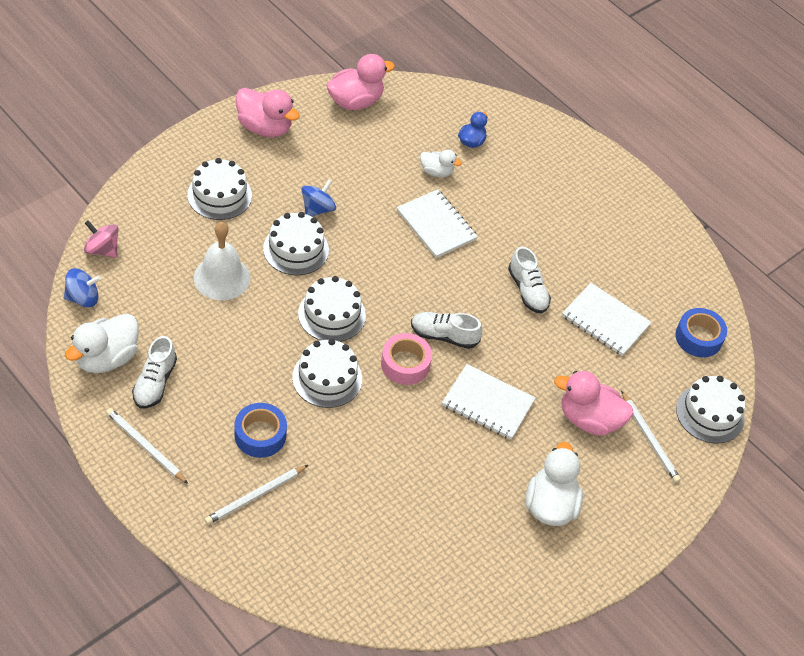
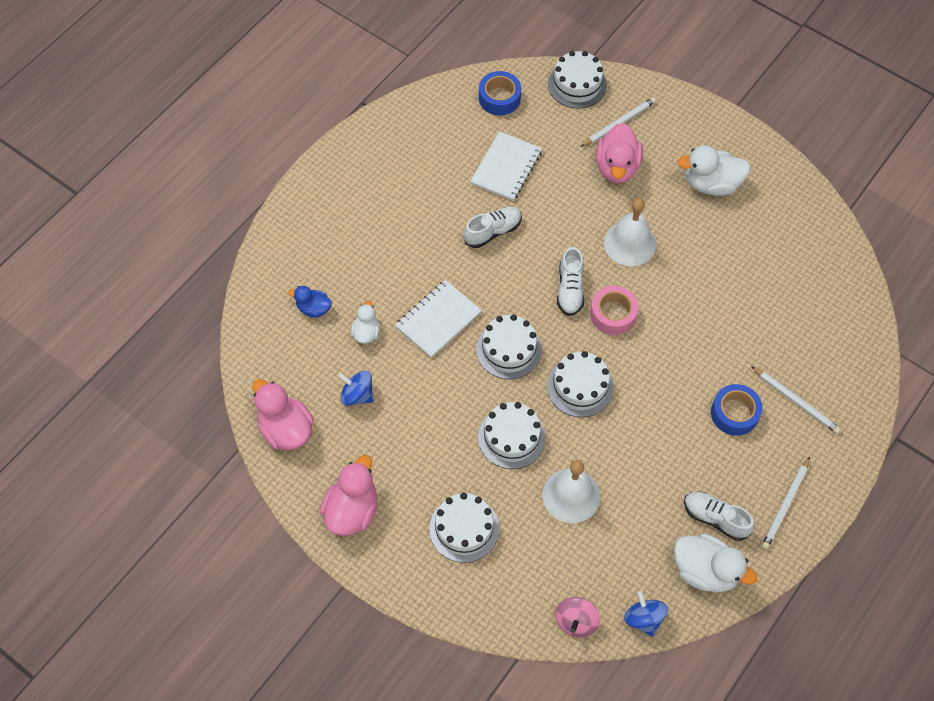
camera: 95 degrees left, 10 degrees up
white shoe [132,336,177,409] -> white shoe turned 150 degrees counterclockwise [684,491,755,541]
white cake [292,339,362,408] -> white cake moved to [476,314,542,379]
blue spinning top [301,179,336,216] -> blue spinning top moved to [338,371,374,406]
white notebook [442,364,535,440] -> white bell [604,198,656,266]

